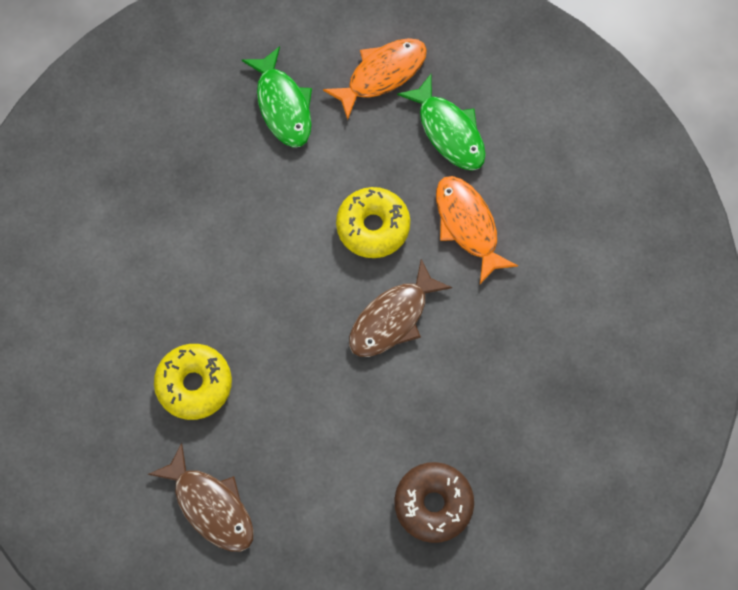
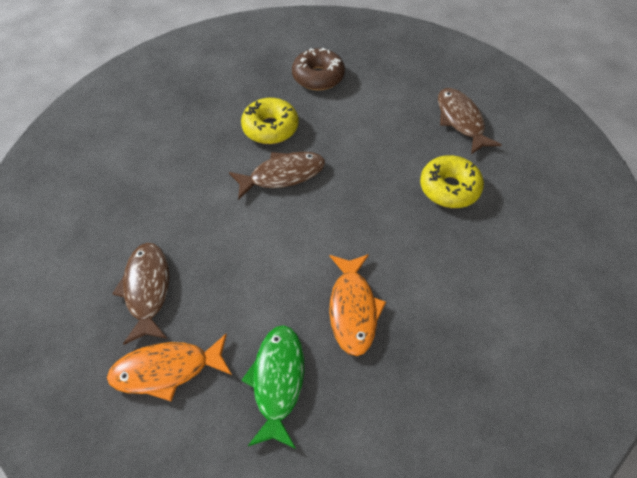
camera: 155 degrees left, 15 degrees down
yellow donut [336,187,410,258] -> yellow donut moved to [241,98,299,144]
green fish [397,74,486,171] -> brown fish [112,243,169,345]
orange fish [436,176,518,284] -> orange fish moved to [329,254,386,356]

